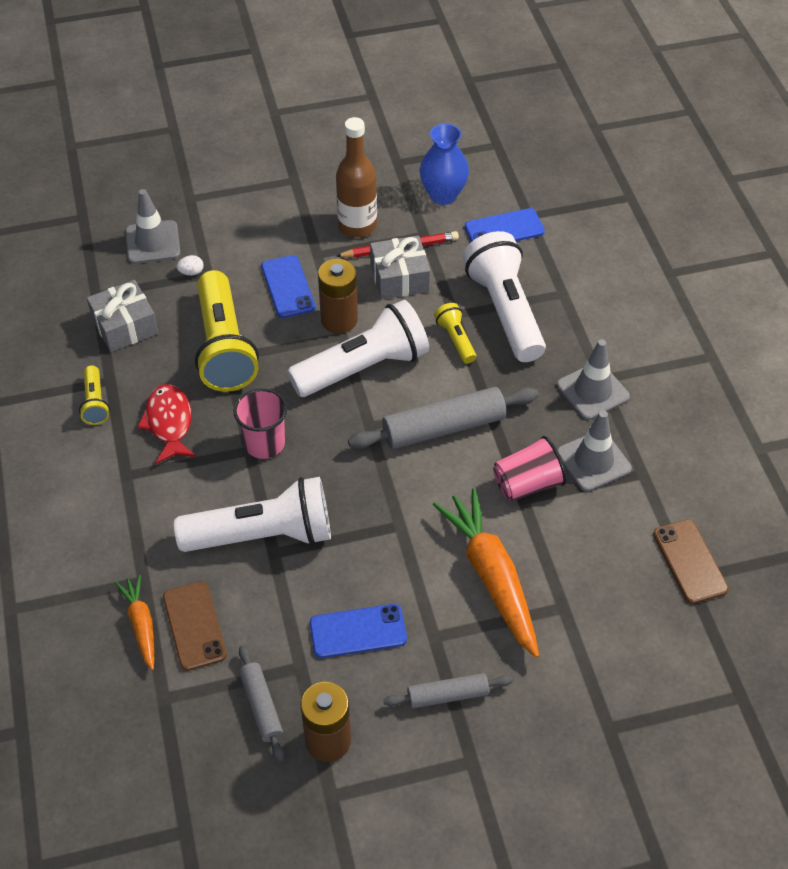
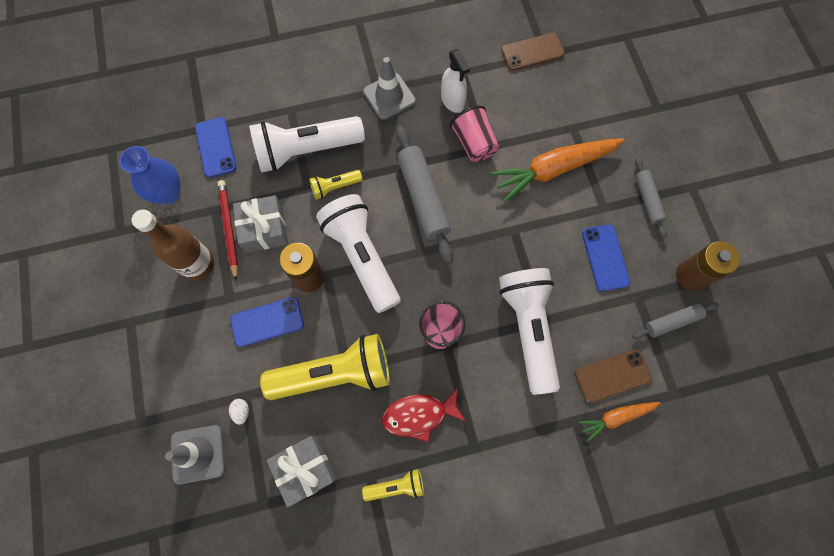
camera: 90 degrees left, 20 degrees up
grey traffic cone [557,411,632,492] -> white spray bottle [441,49,470,113]

